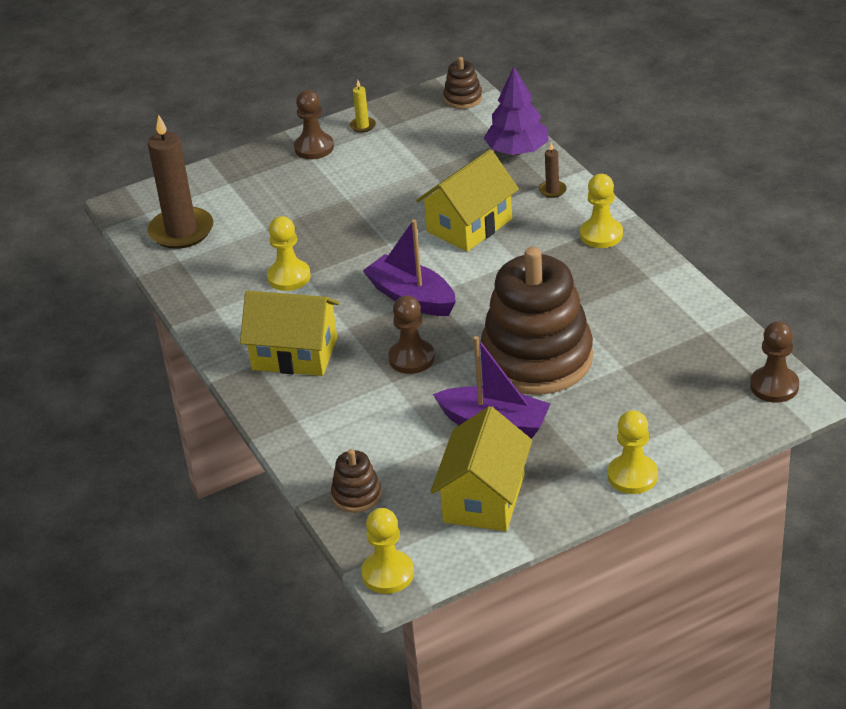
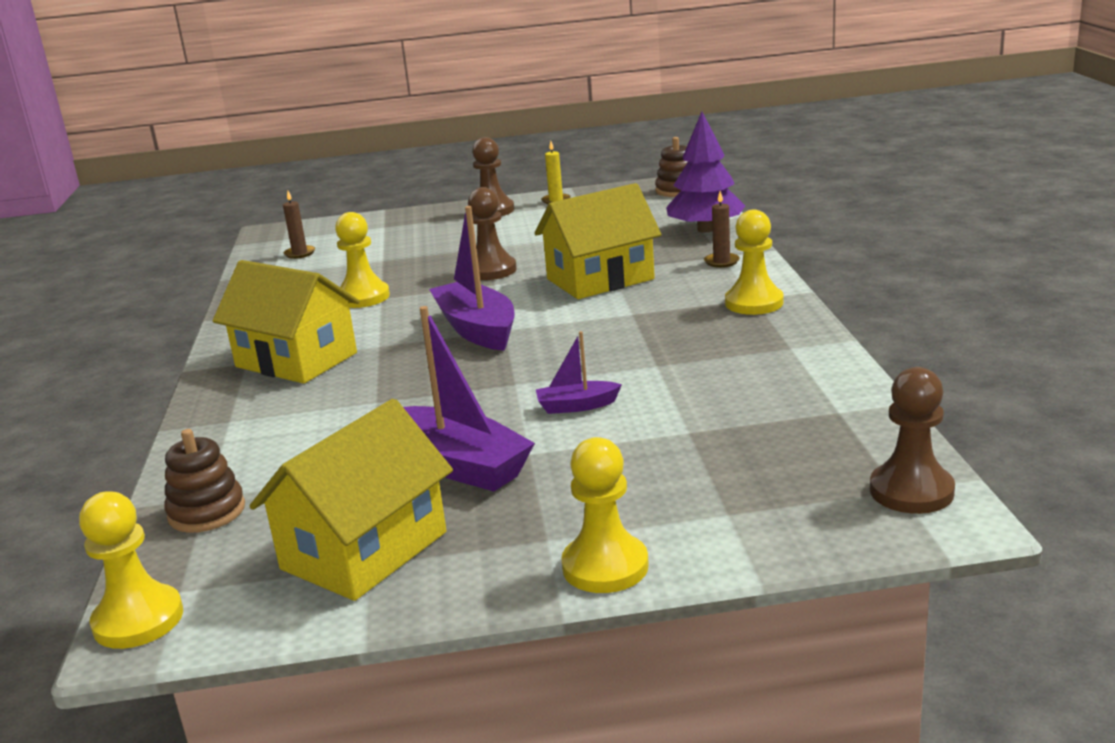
camera: 20 degrees right, 15 degrees down
brown candle [148,114,213,249] -> brown candle [283,191,315,259], size x0.42
brown pawn [388,296,435,374] -> brown pawn moved to [468,187,517,280]
brown stacking toy [481,247,593,395] -> purple boat [536,331,622,414]

